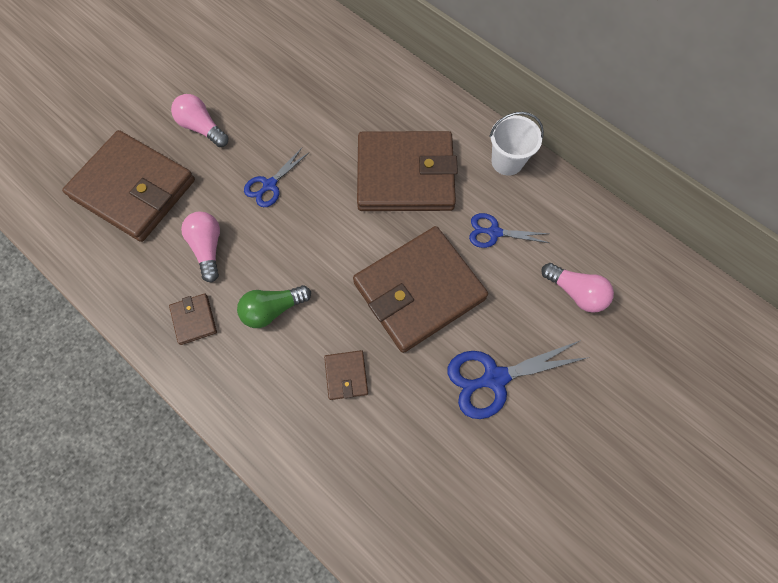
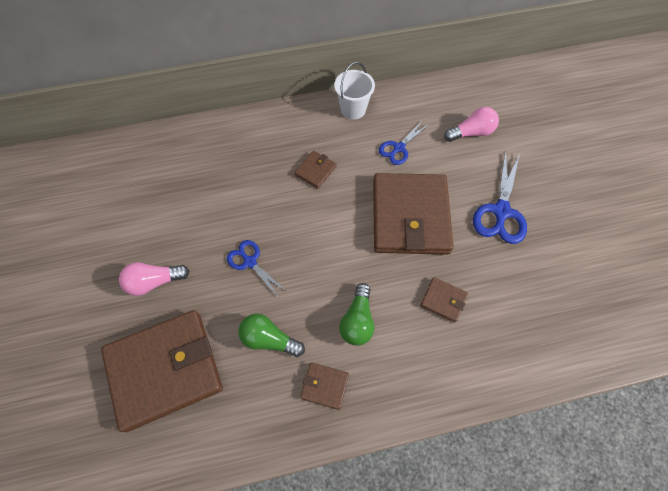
camera: 55 degrees left, 5 degrees down
pink light bulb [181,212,220,283] -> green light bulb [238,314,305,357]
blue scissors [244,148,309,207] -> blue scissors turned 150 degrees clockwise [227,240,287,296]
brown wallet [357,131,458,211] -> brown wallet [295,151,336,189], size x0.41

